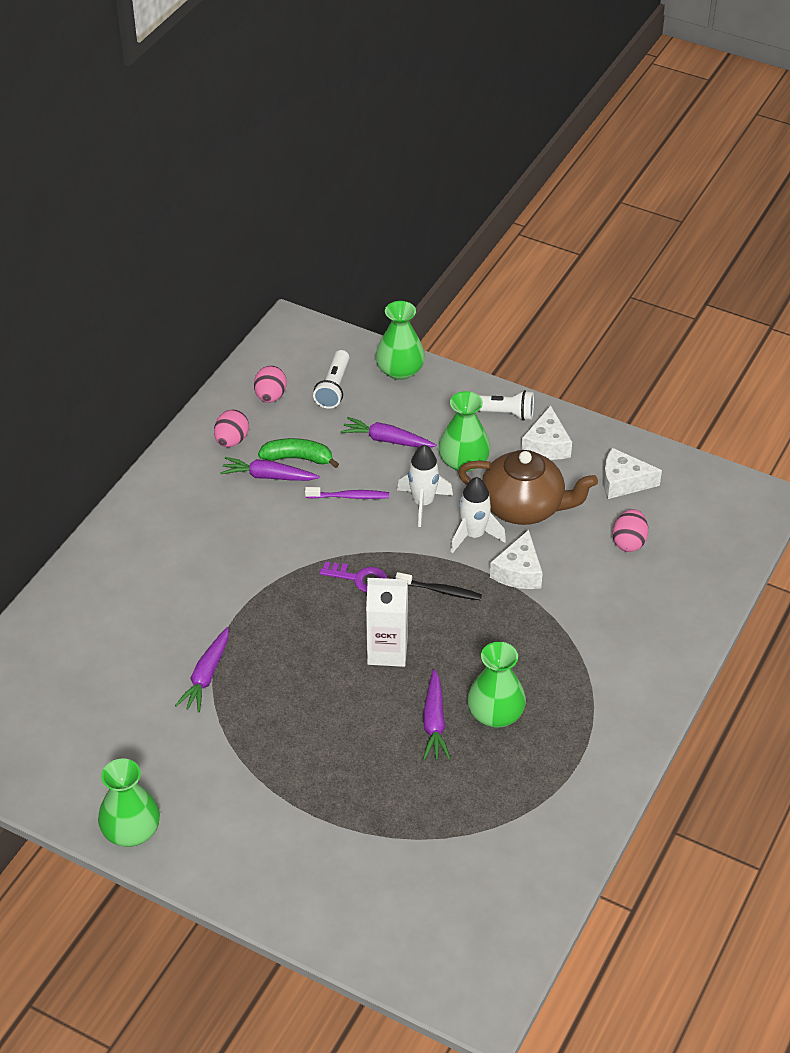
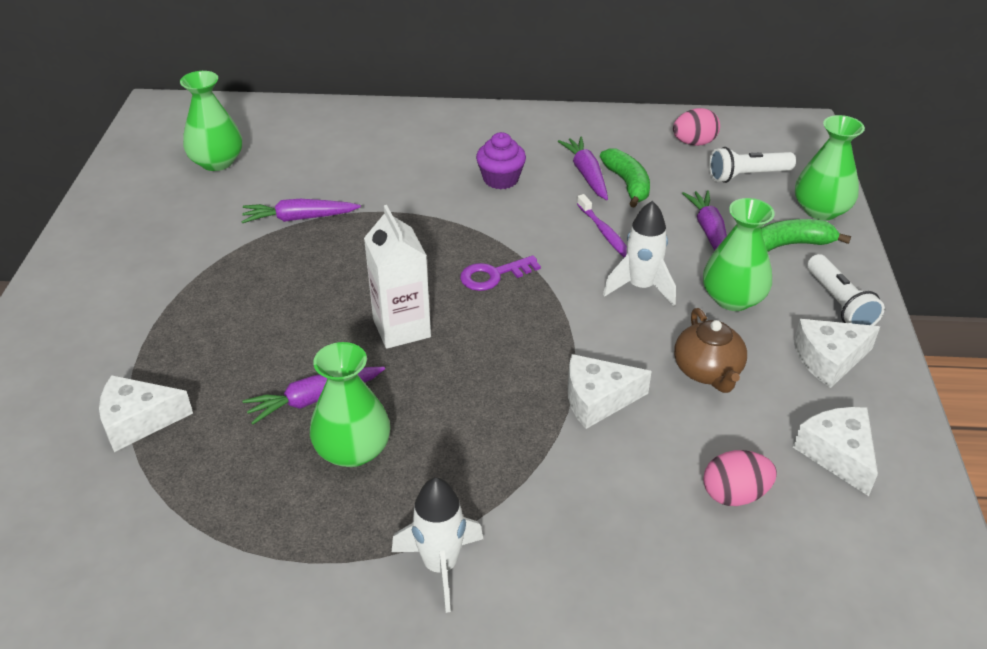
camera: 65 degrees right, 5 degrees down
green vase [98,759,160,847] -> green vase moved to [180,71,242,171]
pink egg [214,409,249,447] -> none
purple key [320,562,388,593] -> purple key turned 75 degrees clockwise [460,255,541,291]
black toothbrush [395,572,482,600] -> none
white rocket [451,477,506,554] -> white rocket moved to [392,478,483,613]
brown teapot [458,450,598,525] -> brown teapot [674,308,747,393], size x0.62
none -> white cheese [99,375,193,452]
none -> purple cupcake [476,132,526,189]
none -> green banana [761,219,851,252]

